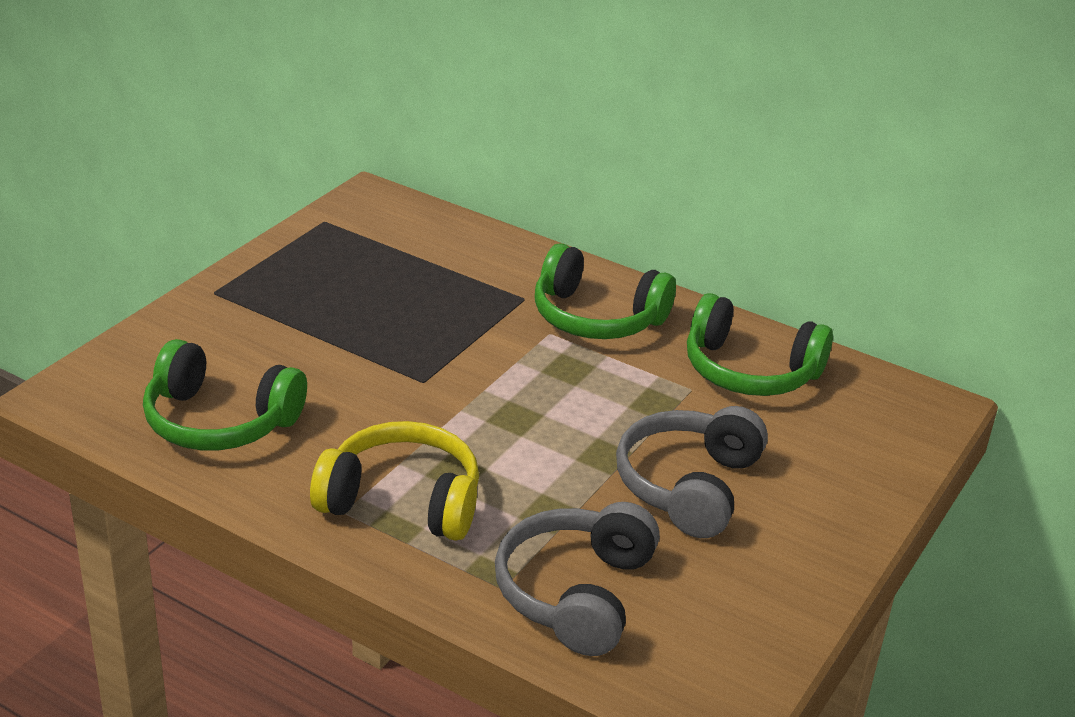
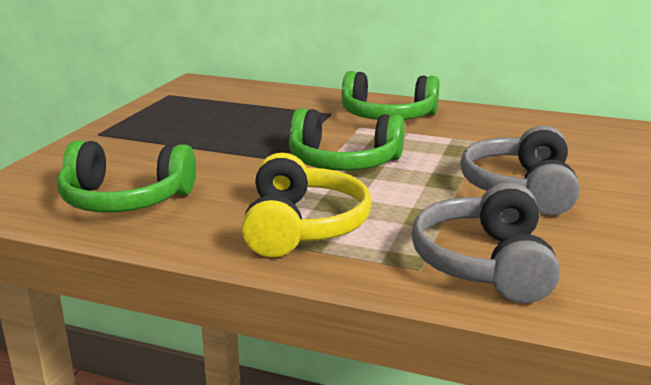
camera: 10 degrees left, 10 degrees down
yellow headphones [310,421,479,541] -> yellow headphones turned 90 degrees clockwise [242,153,372,257]
green headphones [687,293,833,396] -> green headphones moved to [289,108,405,171]

